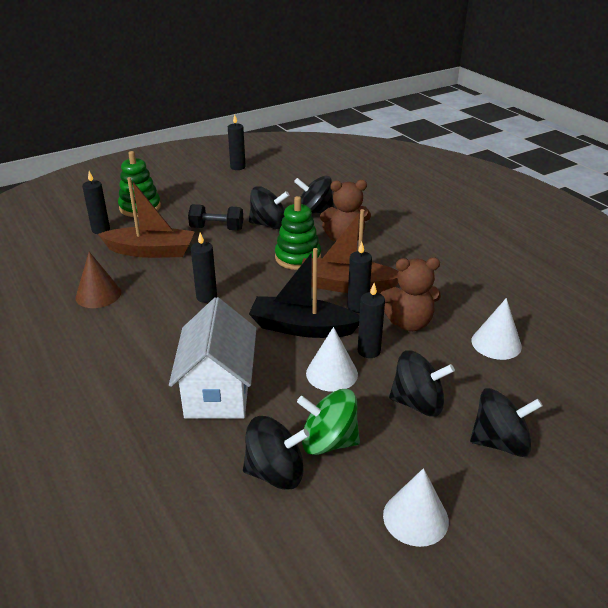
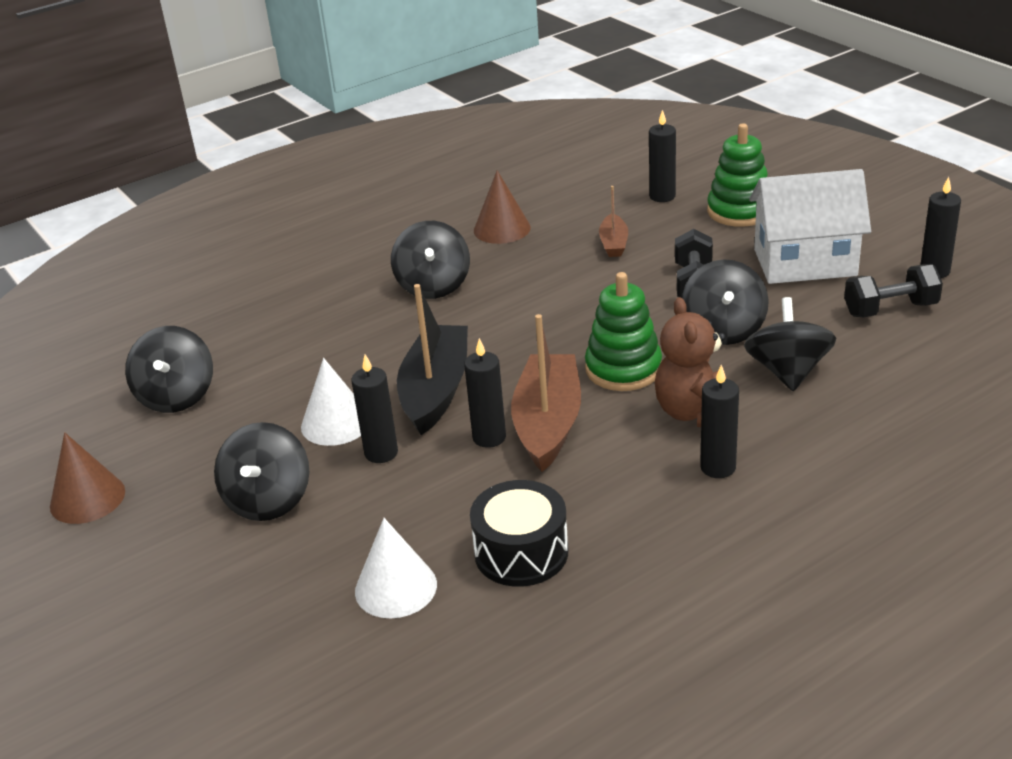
camera: 90 degrees right, 0 degrees up
brown boat [98,177,195,258] -> brown boat [599,186,628,257], size x0.52
white house [169,297,257,419] -> white house moved to [749,169,871,284]
black candle [191,233,217,303] -> black candle moved to [700,365,739,478]
green spinning top [297,389,360,455] -> none
brown teddy bear [380,258,441,331] -> none
white cone [383,468,449,547] -> brown cone [50,432,125,524]
black spinning top [470,388,543,457] -> black spinning top moved to [391,221,470,299]
none -> black drum [470,480,569,587]
none -> black dumbbell [844,264,943,317]

